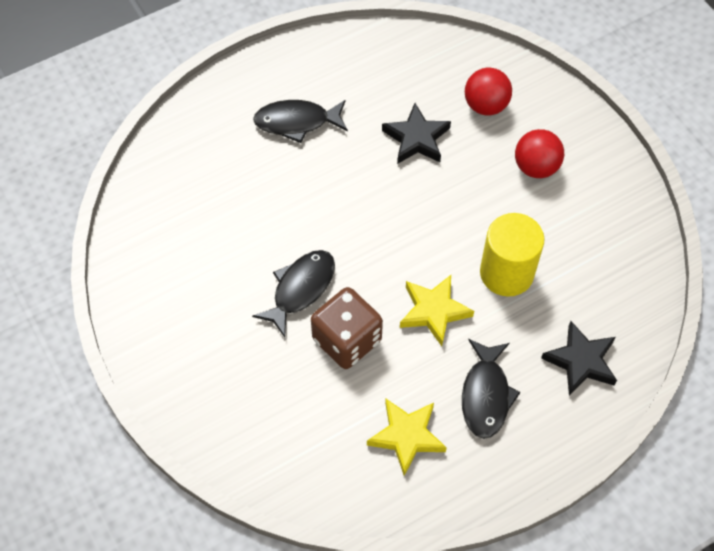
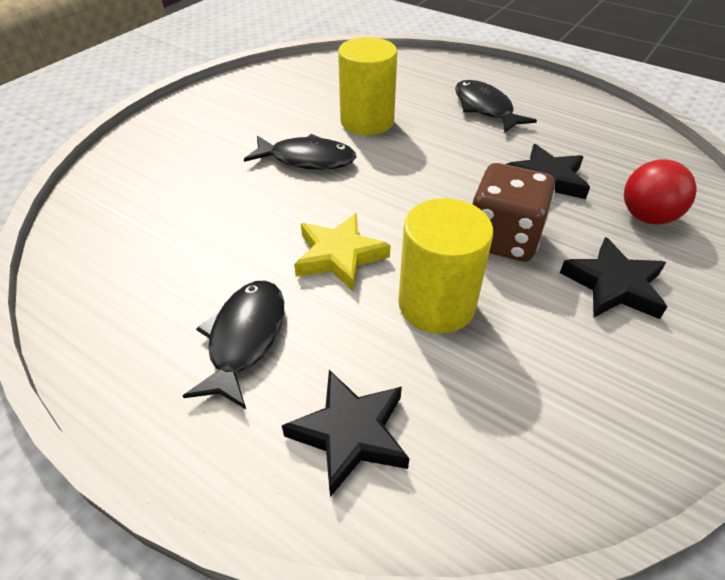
camera: 65 degrees right, 15 degrees down
brown dice [311,287,383,369] -> brown dice moved to [472,163,555,262]
yellow star [367,399,447,476] -> none
black fish [462,339,520,439] -> black fish turned 120 degrees clockwise [183,280,284,409]
red ball [515,129,564,178] -> black star [560,237,667,319]
none -> yellow cylinder [338,37,397,135]

